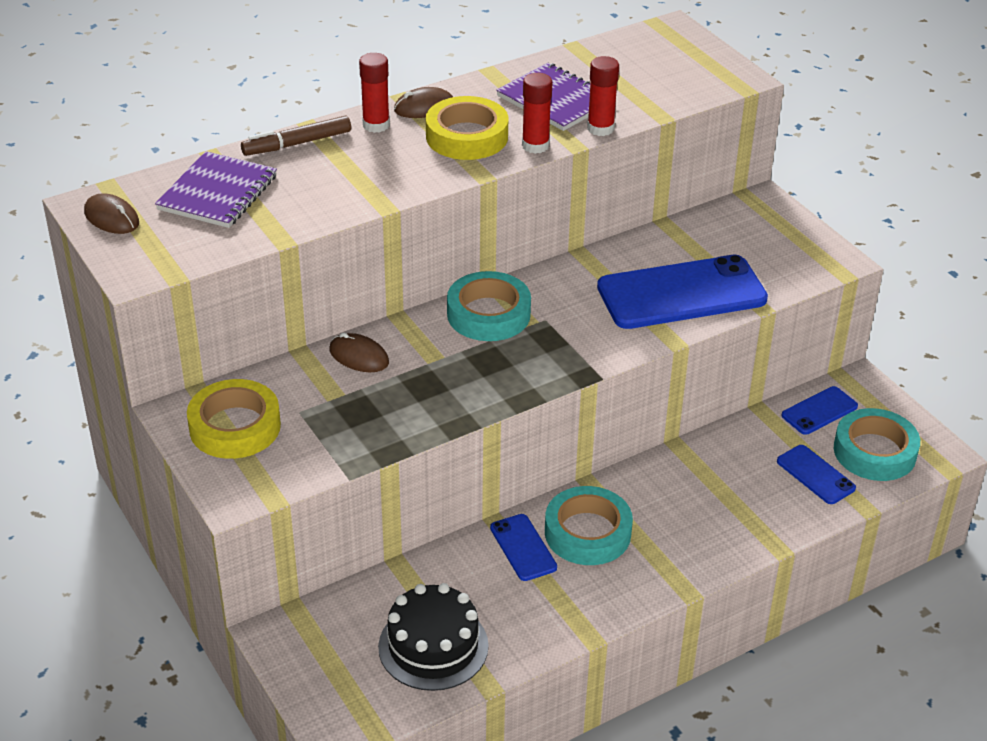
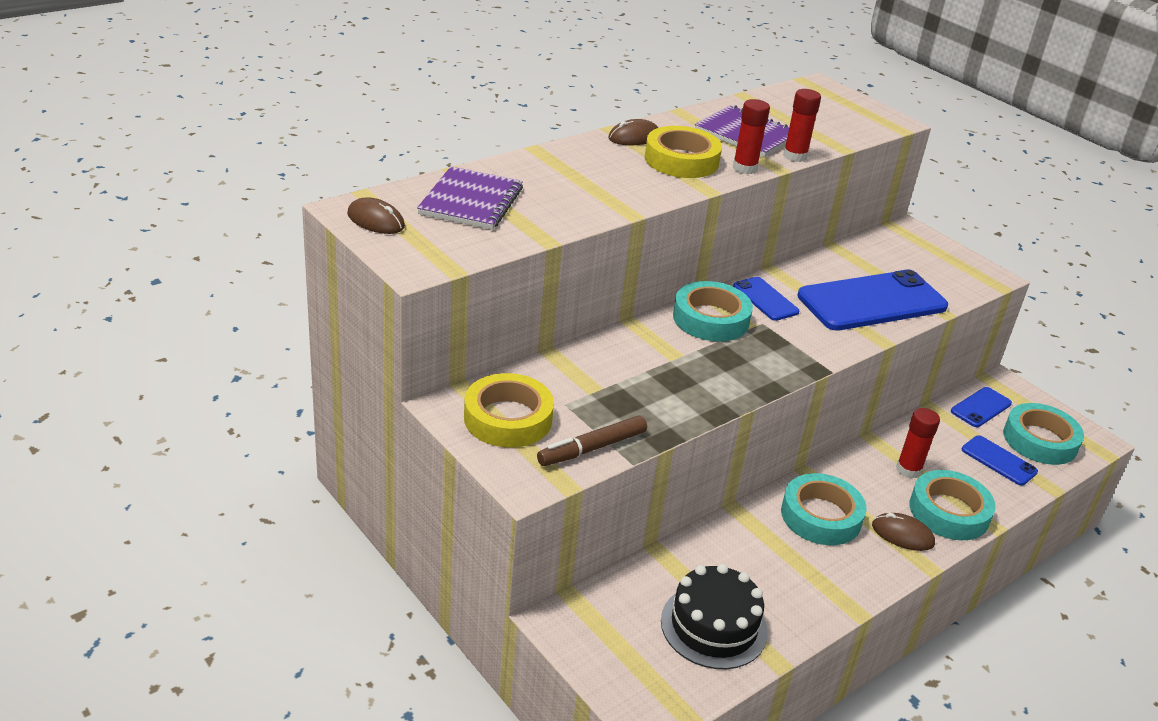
camera: 10 degrees left, 5 degrees down
brown marker [241,116,351,156] -> brown marker moved to [537,415,647,466]
brown mouse [329,333,389,372] -> brown mouse moved to [872,513,935,551]
red glue stick [359,53,390,133] -> red glue stick moved to [896,408,940,478]
blue phone [490,514,557,581] -> blue phone moved to [733,277,799,321]
none -> turquoise tape [909,470,996,540]

